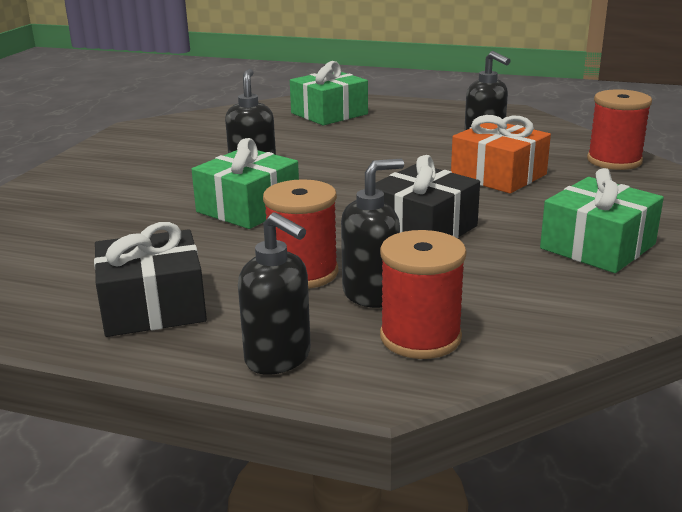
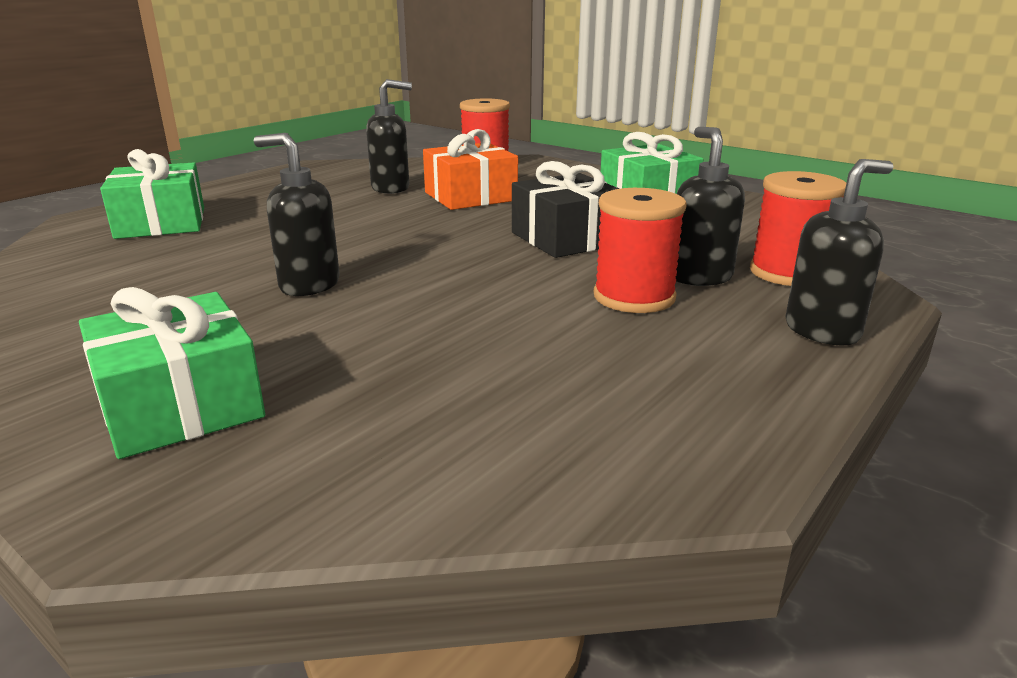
camera: 70 degrees left, 0 degrees up
black gift [94,222,207,337] -> none
green gift [191,138,299,229] -> green gift moved to [79,287,265,459]

